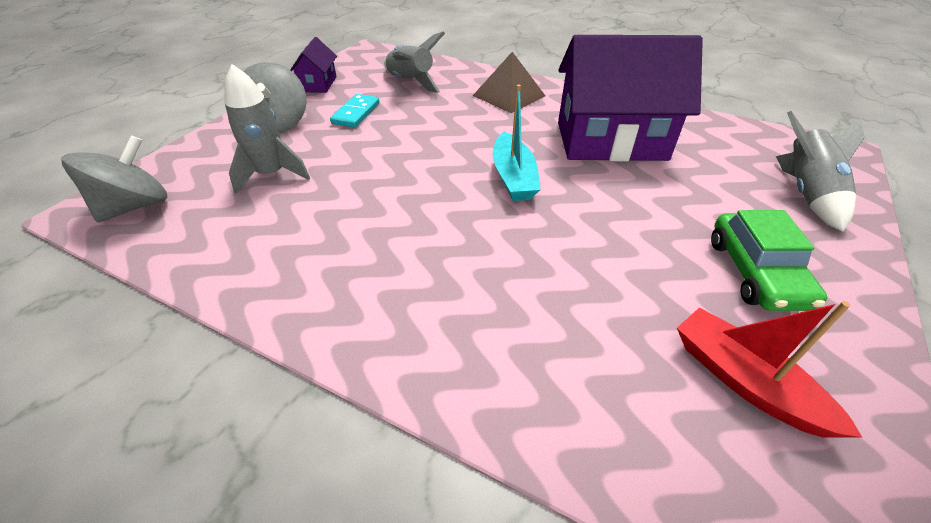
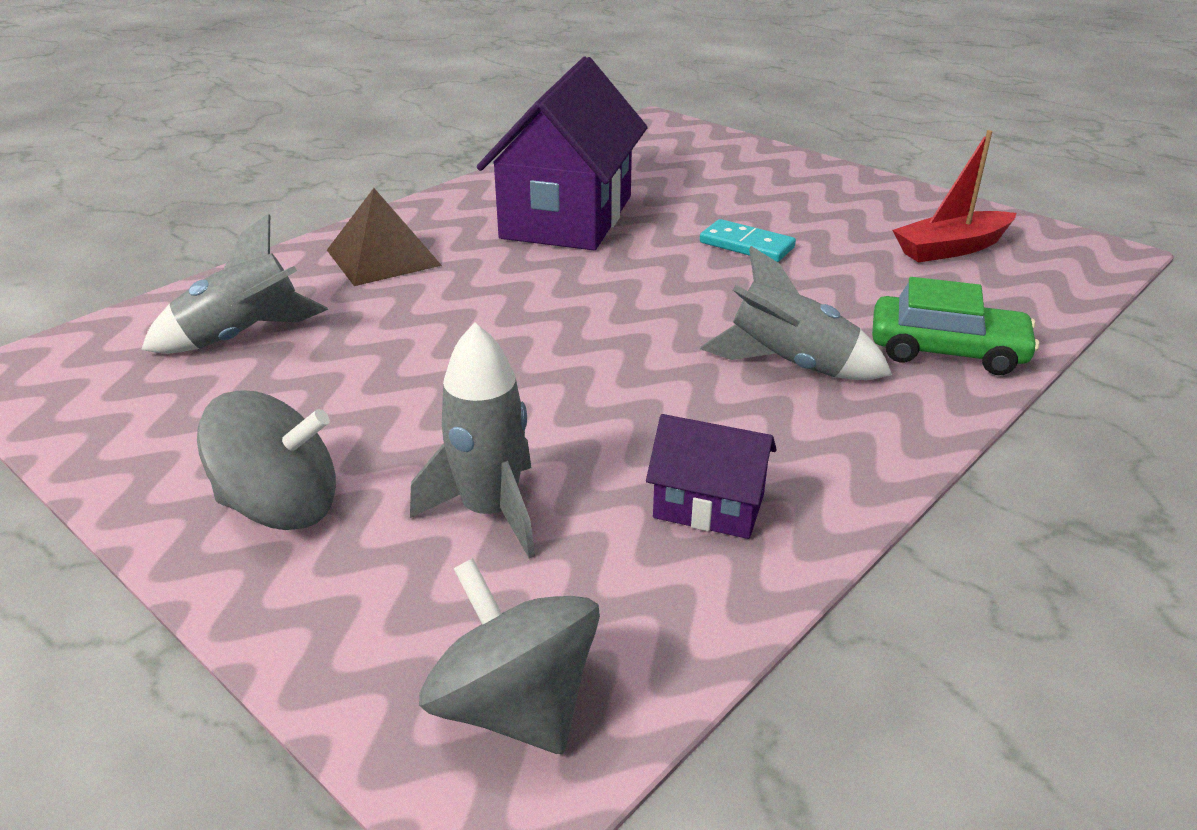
camera: 75 degrees left, 10 degrees down
purple house [290,37,337,93] -> purple house moved to [646,414,777,539]
turquoise domino [330,94,380,128] -> turquoise domino moved to [700,219,796,262]
turquoise boat [493,84,541,201] -> none
green car [711,210,827,311] -> green car moved to [872,277,1039,375]
grey rocket [776,111,865,232] -> grey rocket moved to [700,246,892,380]

